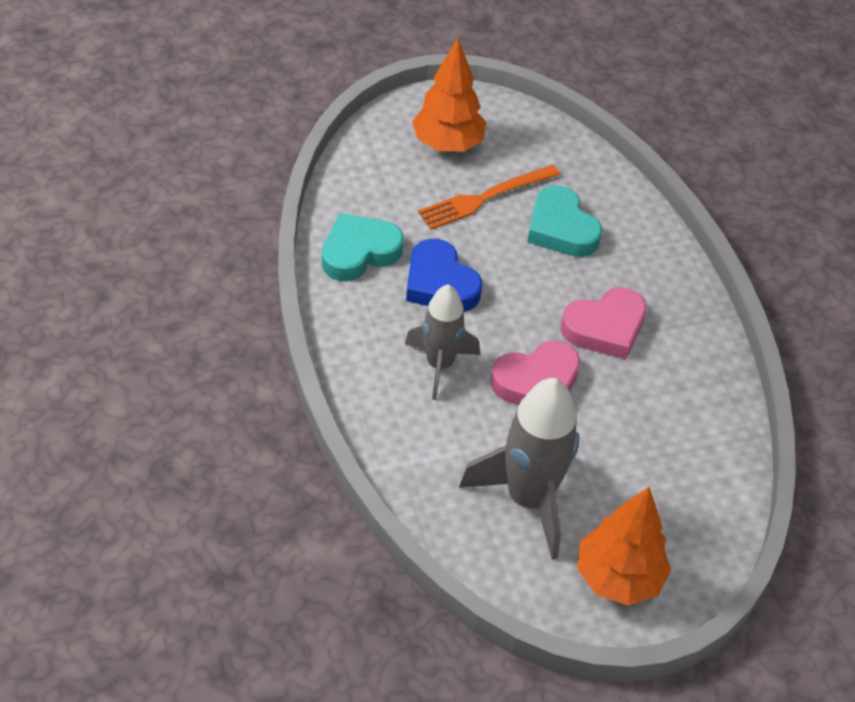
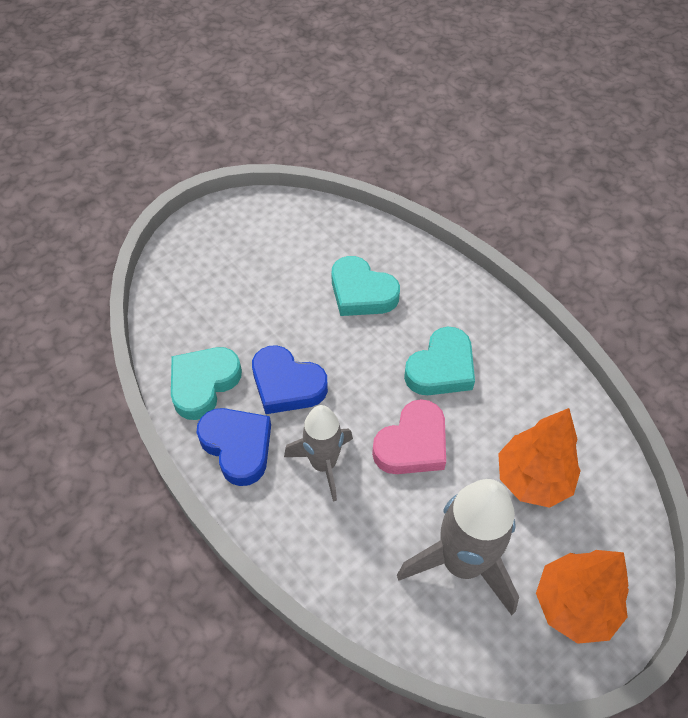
camera: 20 degrees left, 5 degrees up
orange tree [412,38,486,151] -> orange tree moved to [498,408,581,508]
orange fork [418,165,560,230] -> none
pink heart [561,287,647,359] -> turquoise heart [404,327,475,395]
none -> blue heart [197,408,271,486]

